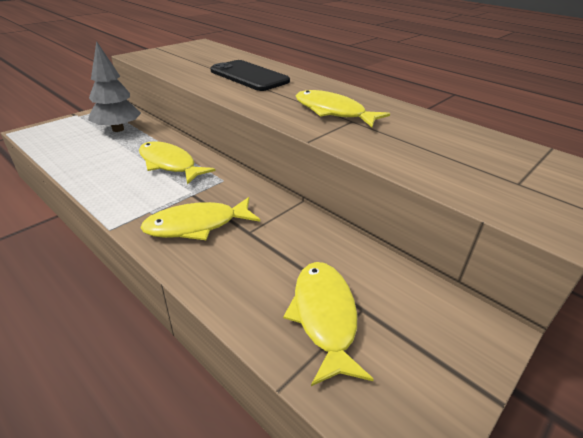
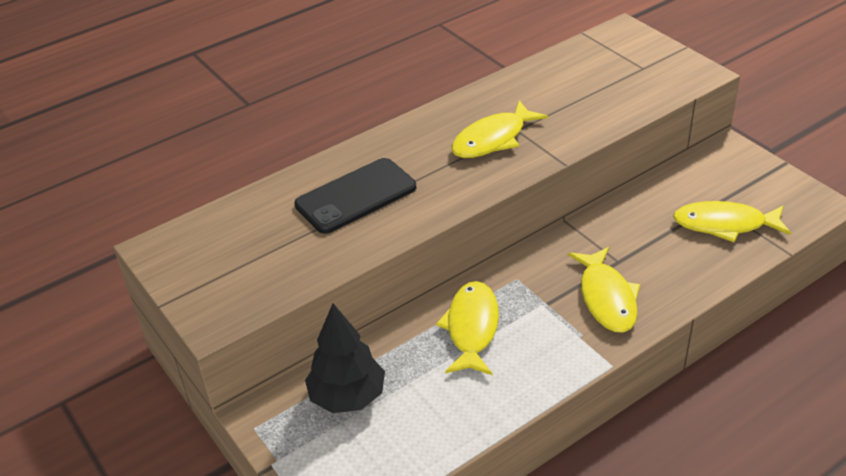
camera: 75 degrees left, 5 degrees up
grey tree [88,41,141,132] -> black tree [305,303,385,413]
yellow fish [139,142,215,185] -> yellow fish turned 135 degrees clockwise [436,281,499,375]

